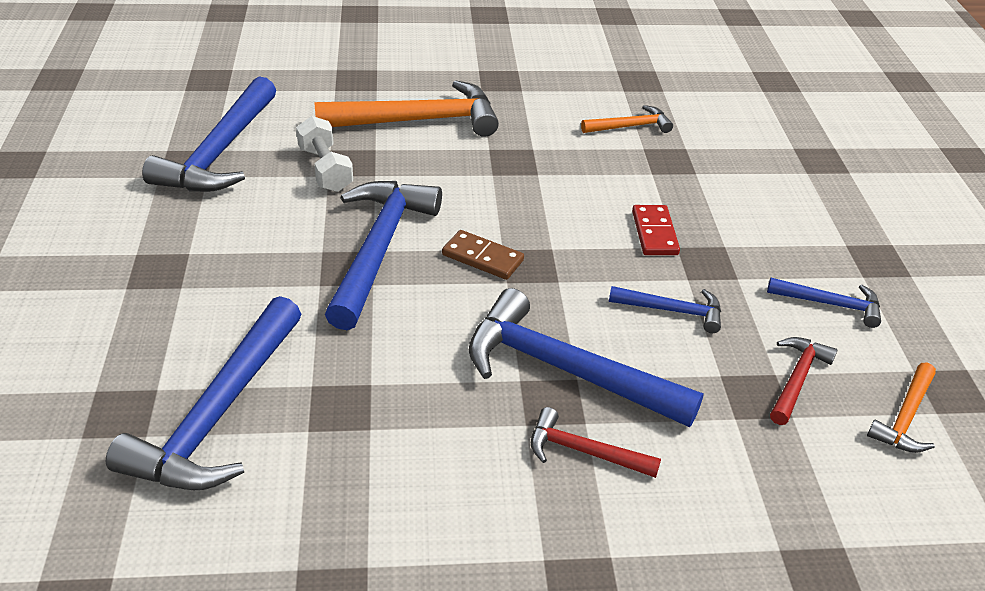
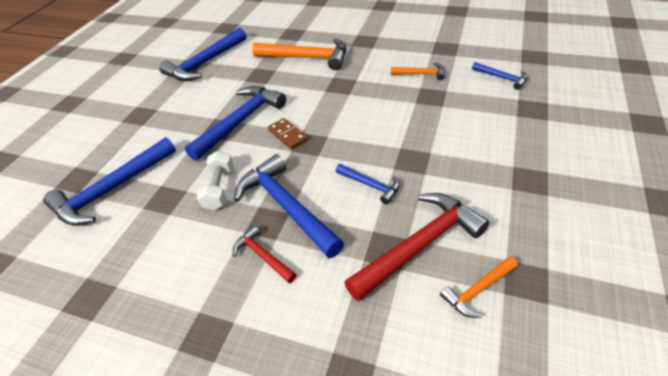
camera: 30 degrees right, 5 degrees up
white dumbbell [296,116,353,192] -> white dumbbell moved to [197,150,234,210]
red domino [632,205,680,255] -> none
blue hammer [767,278,881,328] -> blue hammer moved to [472,62,528,90]
red hammer [770,337,838,425] -> red hammer [344,193,489,302], size x1.96

